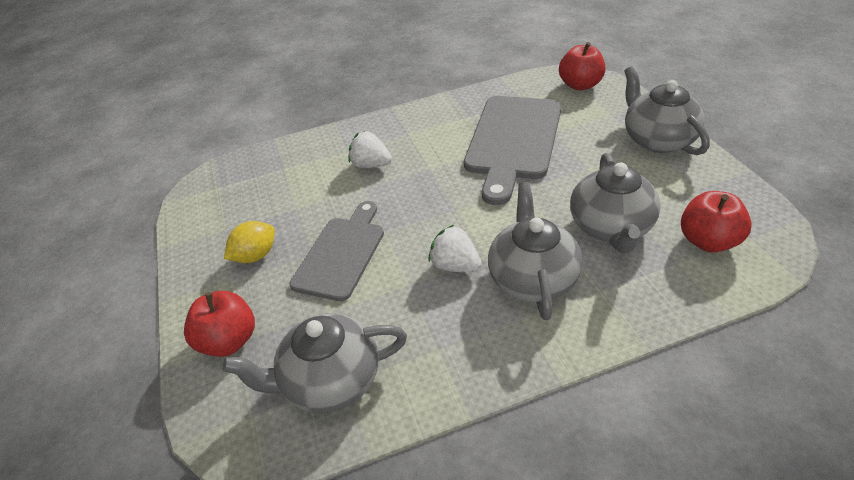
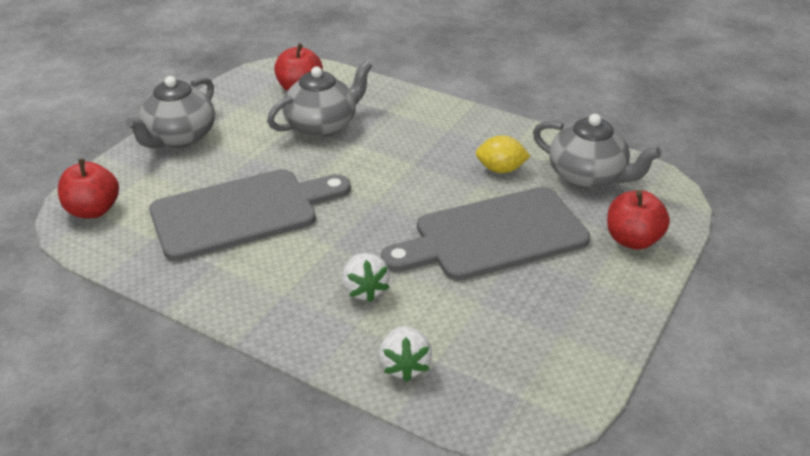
camera: 135 degrees left, 5 degrees down
yellow lemon [224,221,275,263] -> yellow lemon moved to [476,135,530,173]
grey cutting board [290,201,384,301] -> grey cutting board [381,187,590,281], size x1.50
white strawberry [428,225,482,272] -> white strawberry moved to [379,326,432,382]
grey teapot [488,182,583,320] -> none

